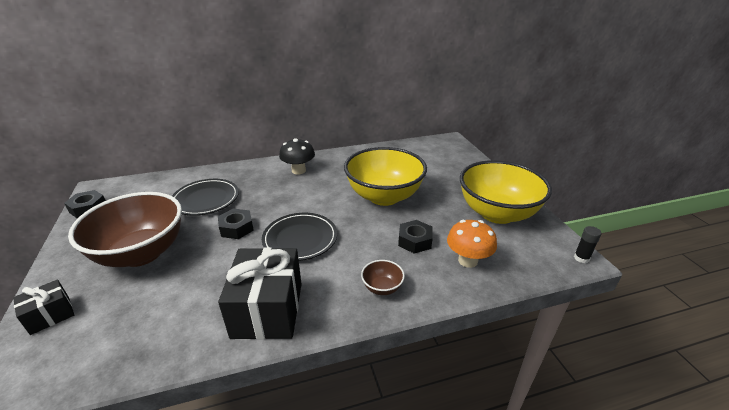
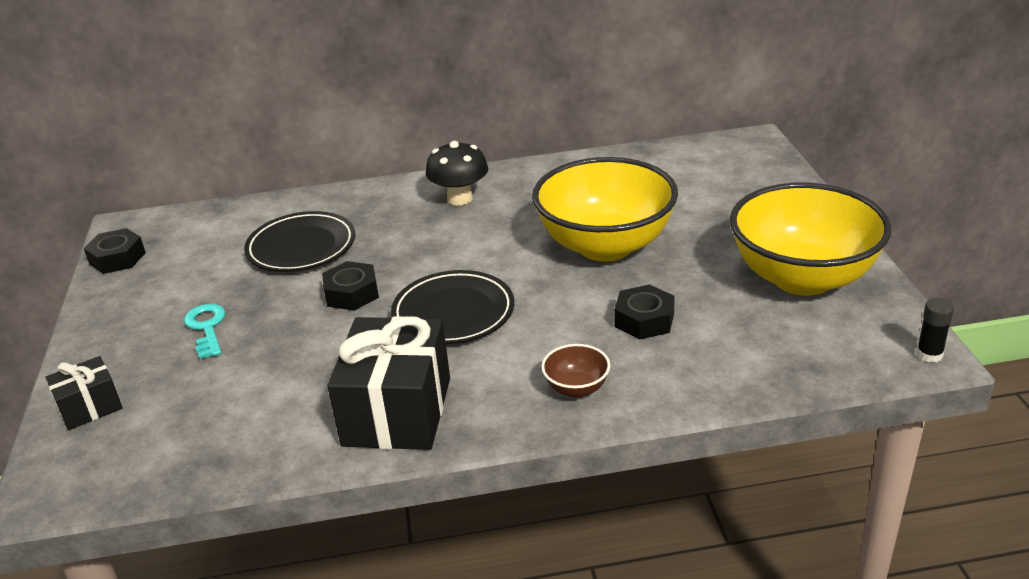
camera: 10 degrees right, 0 degrees up
brown bowl [68,192,182,267] -> turquoise key [184,304,226,359]
orange mushroom [447,220,497,268] -> none

